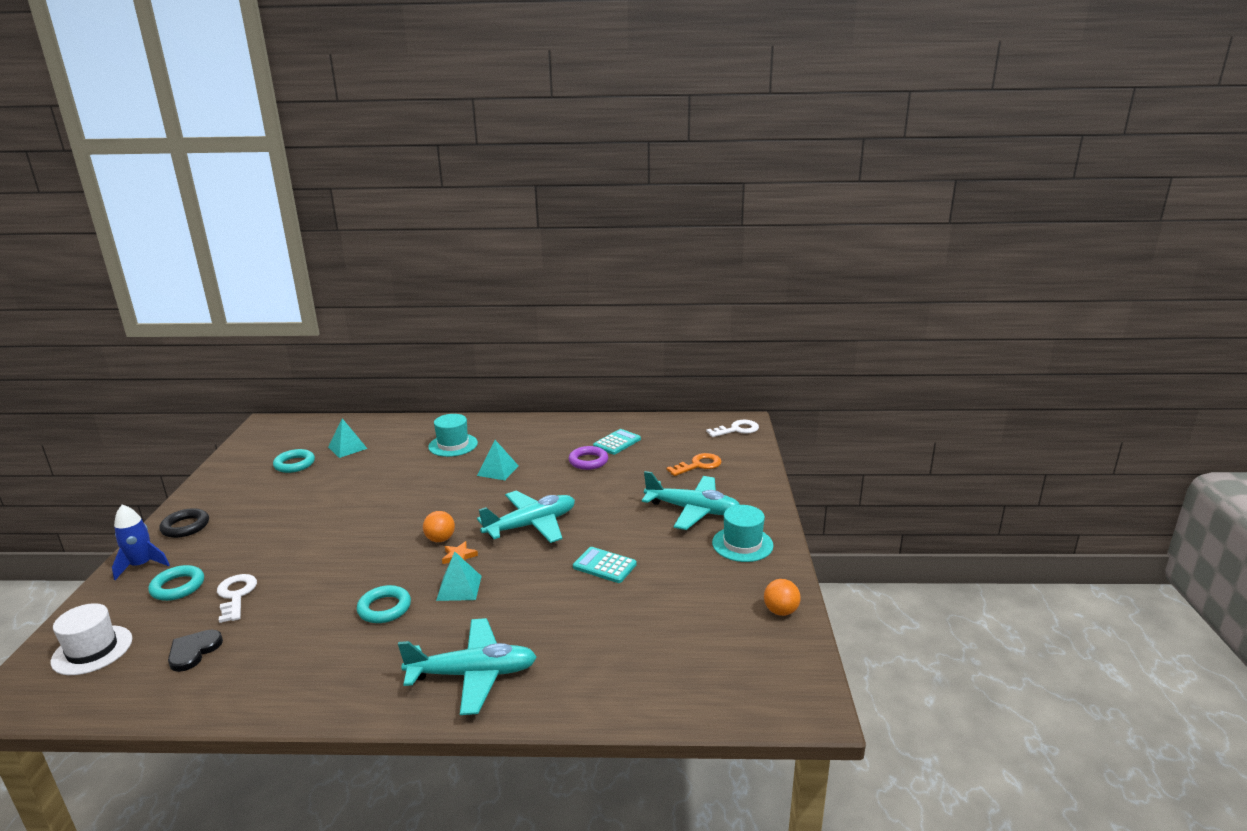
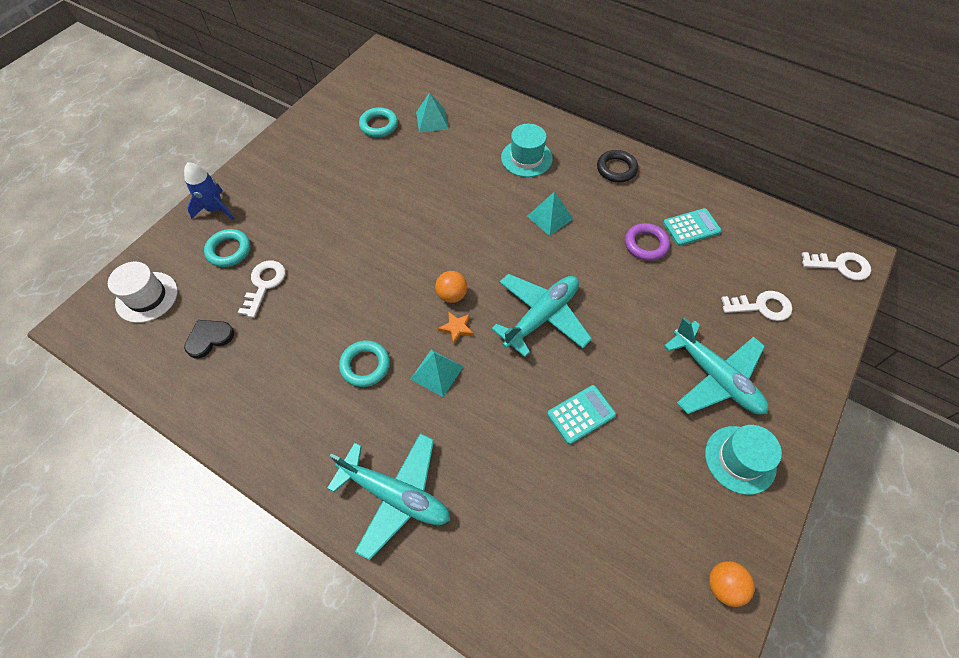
camera: 30 degrees right, 35 degrees up
black ring [159,508,209,538] -> black ring moved to [597,150,638,182]
turquoise plane [477,491,575,543] -> turquoise plane turned 45 degrees counterclockwise [491,274,592,357]
turquoise calculator [573,547,637,583] -> turquoise calculator turned 90 degrees clockwise [547,385,616,444]
orange key [666,453,722,476] -> white key [721,291,792,321]

